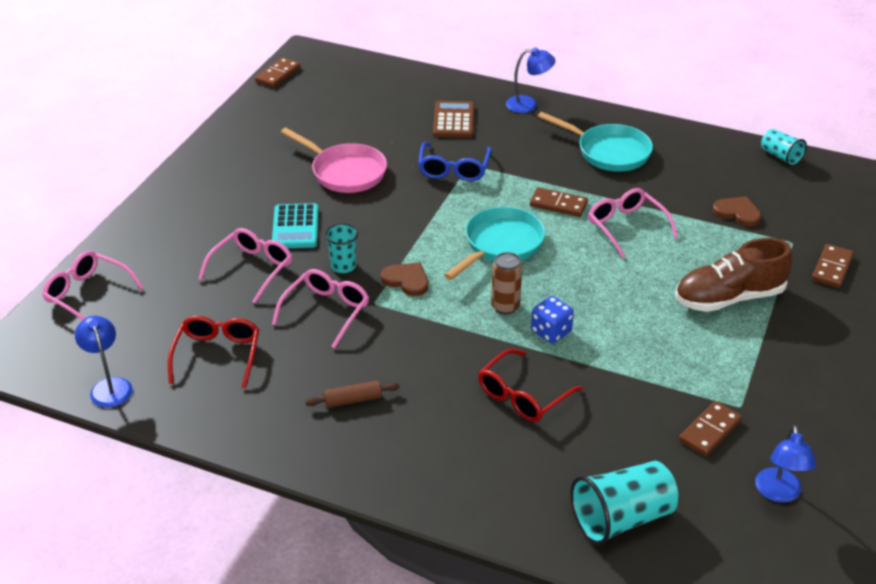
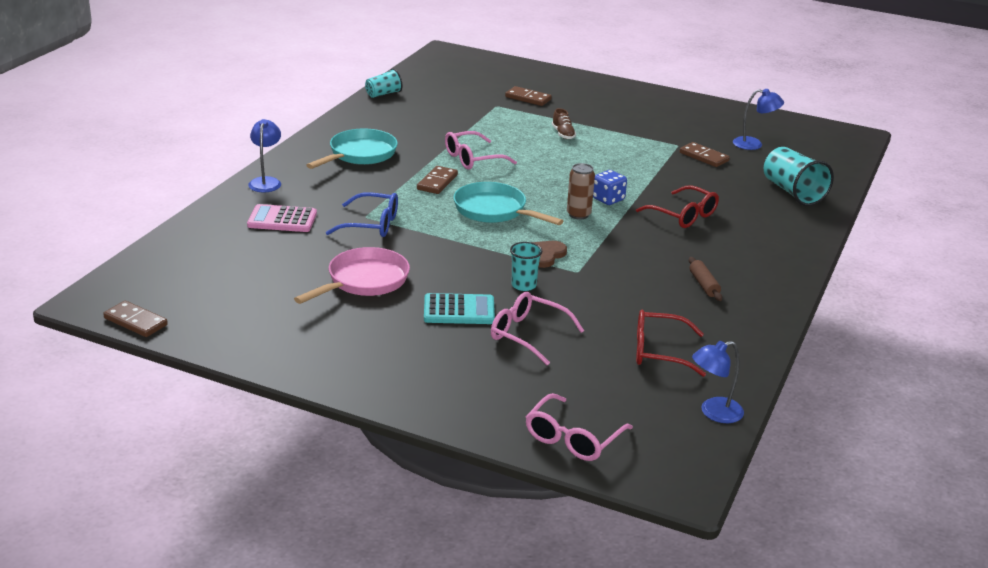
camera: 90 degrees left, 10 degrees down
pink glasses [272,269,369,348] -> none
brown calculator [433,101,474,138] -> pink calculator [247,204,317,232]
brown shoe [675,238,793,312] -> brown shoe [552,108,576,139], size x0.46
brown heart [712,196,761,226] -> none

